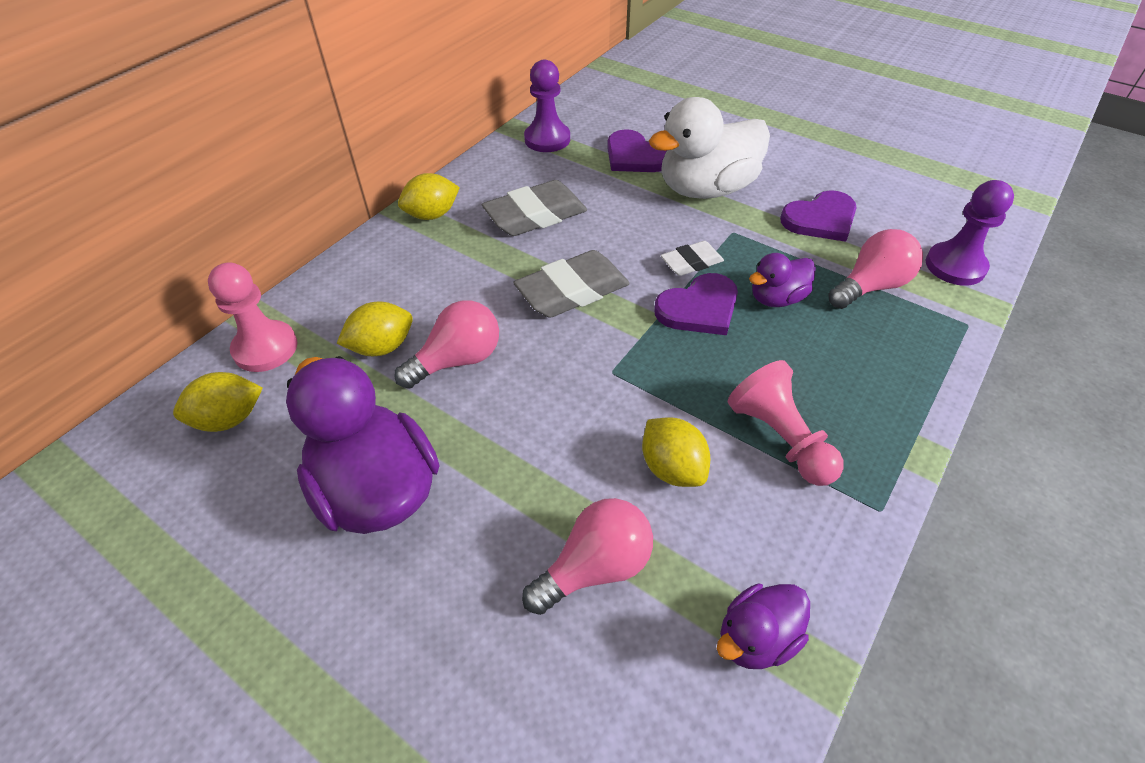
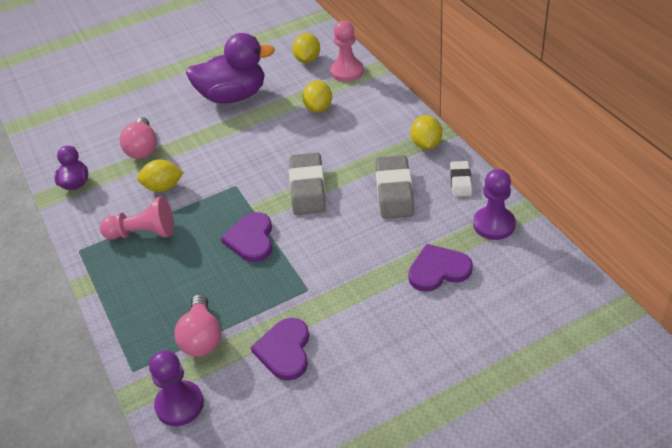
camera: 120 degrees right, 5 degrees down
pink light bulb [394,300,499,389] -> none
white duck [649,97,770,199] -> none
white eraser [661,241,724,276] -> white eraser moved to [450,161,472,197]
purple duck [749,253,816,307] -> none

